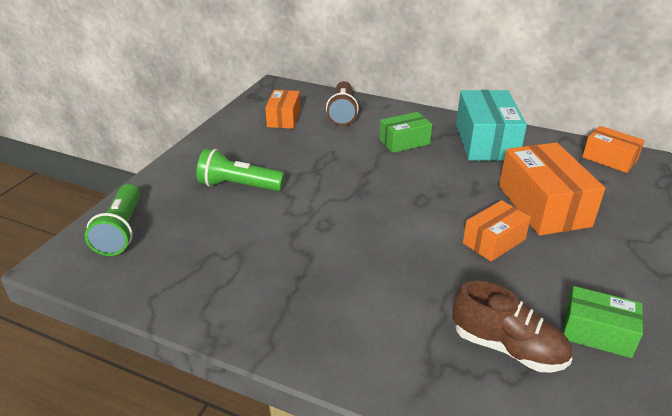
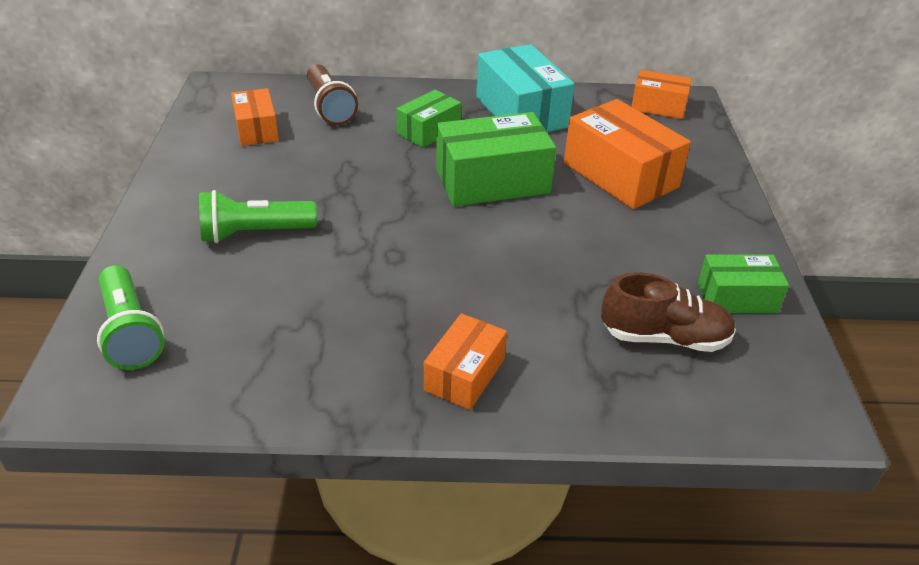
camera: 25 degrees left, 5 degrees up
orange box [463,200,531,262] -> orange box moved to [424,313,507,410]
none -> green box [436,112,556,207]

